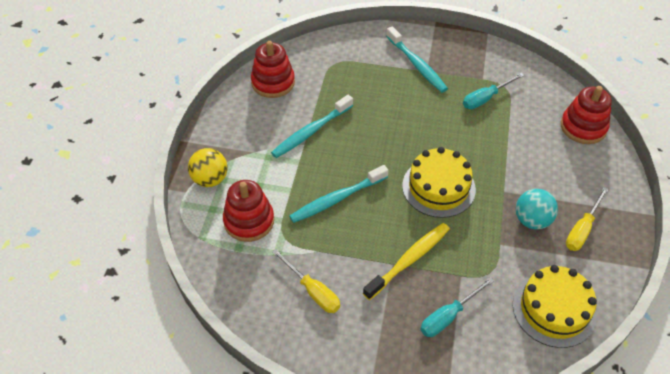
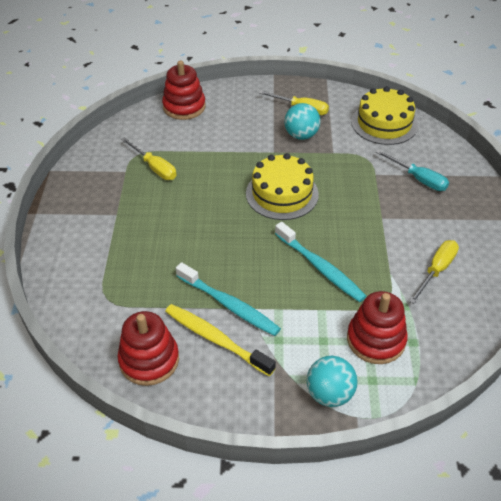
camera: 100 degrees left, 5 degrees down
yellow ball [188,148,227,187] -> turquoise ball [307,356,358,407]
yellow toothbrush [363,223,450,300] -> yellow toothbrush moved to [165,304,276,376]
turquoise toothbrush [386,26,448,92] -> none
turquoise screwdriver [463,73,525,109] -> yellow screwdriver [121,137,177,180]

